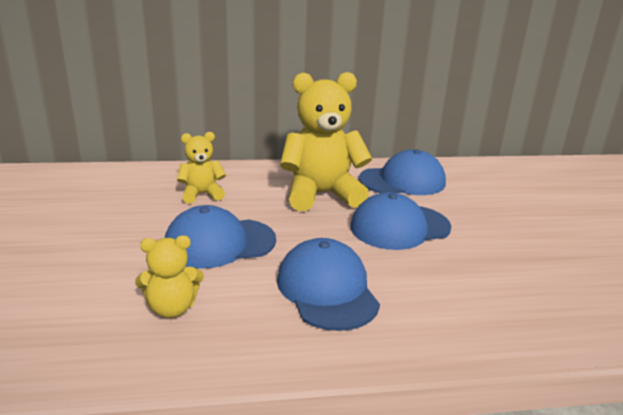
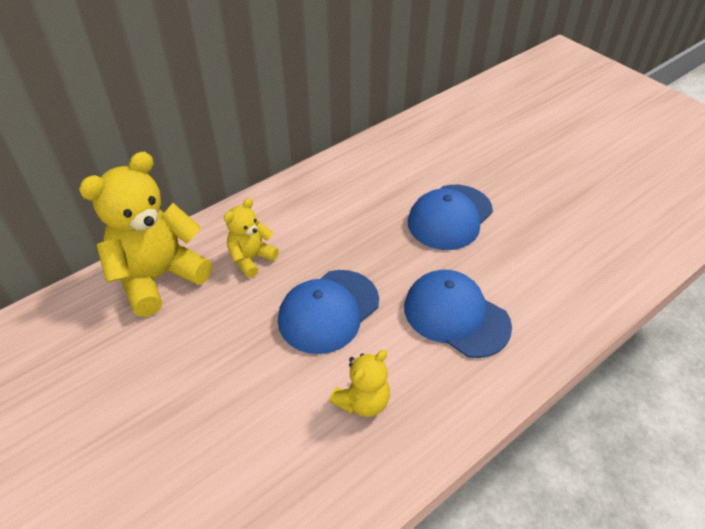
camera: 30 degrees left, 20 degrees up
yellow teddy bear [280,72,372,211] -> yellow teddy bear moved to [79,152,212,317]
blue cap [359,149,446,195] -> none

